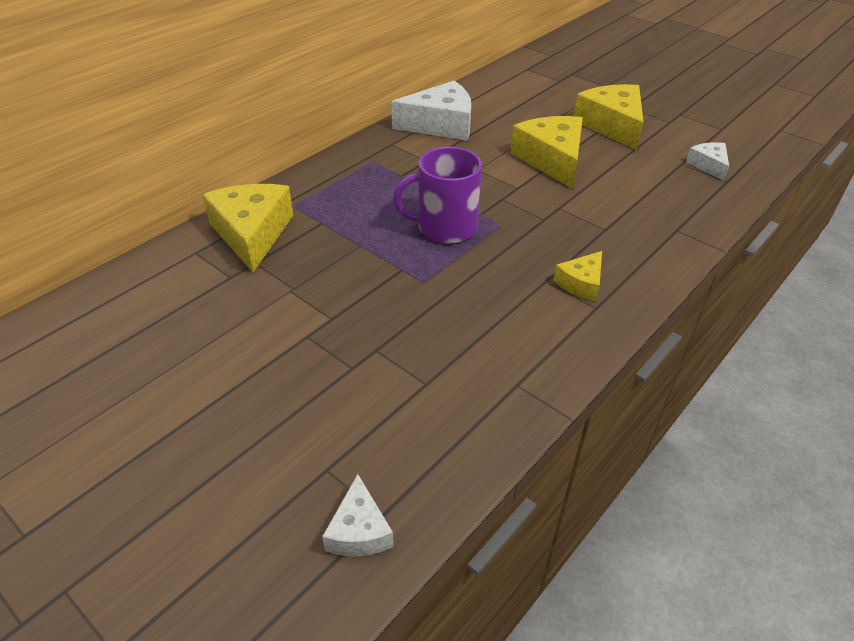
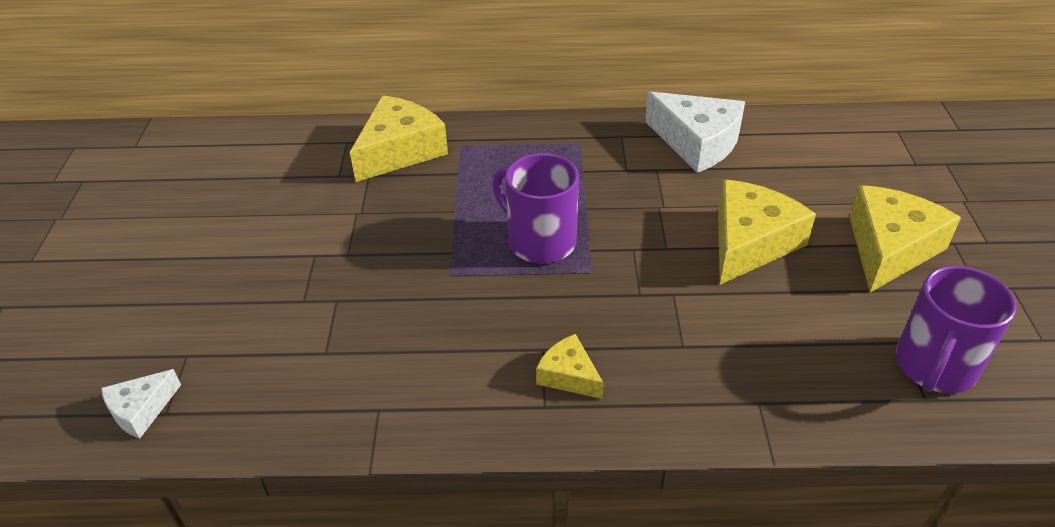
camera: 50 degrees right, 0 degrees up
yellow cheese [554,251,602,301] -> yellow cheese turned 45 degrees clockwise [536,334,604,399]
white cheese [686,142,729,181] -> purple mug [896,266,1017,393]

